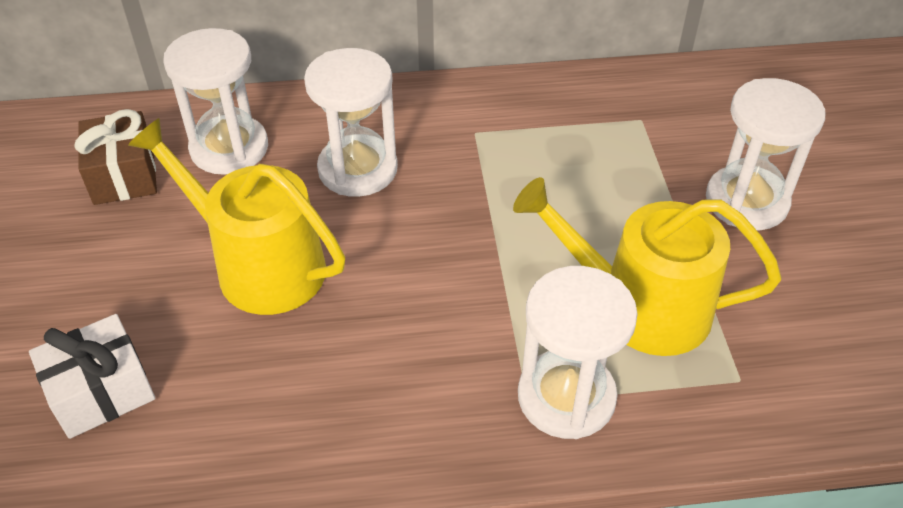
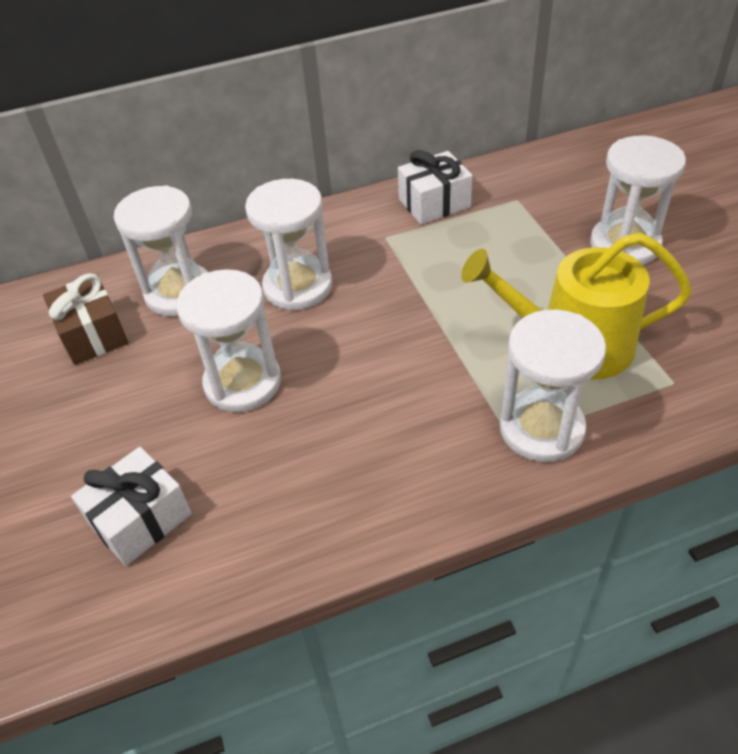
camera: 10 degrees left, 0 degrees up
yellow watering can [128,118,345,315] -> white hourglass [176,269,281,412]
none -> white gift [398,150,473,225]

